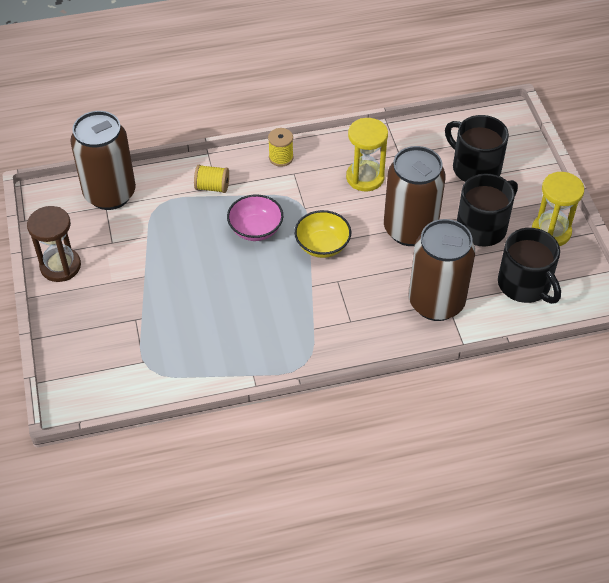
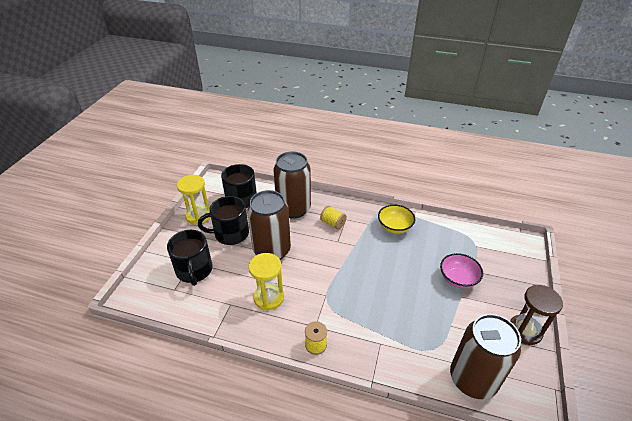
camera: 150 degrees left, 10 degrees down
yellow spool [194,165,229,193] -> yellow spool moved to [320,206,347,230]
pink bowl [227,194,283,241] -> pink bowl moved to [440,253,483,289]
yellow bowl [294,210,351,258] -> yellow bowl moved to [378,205,415,234]

